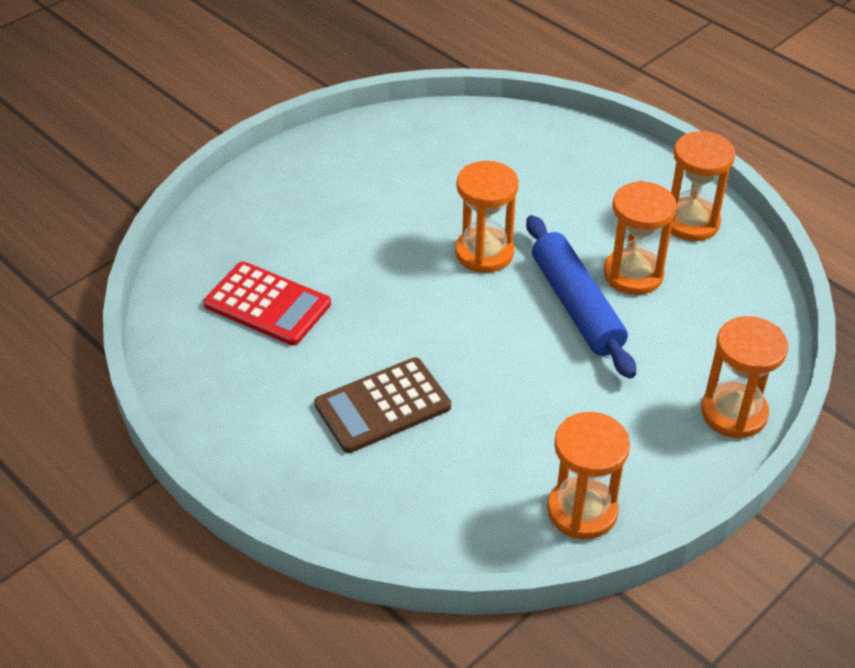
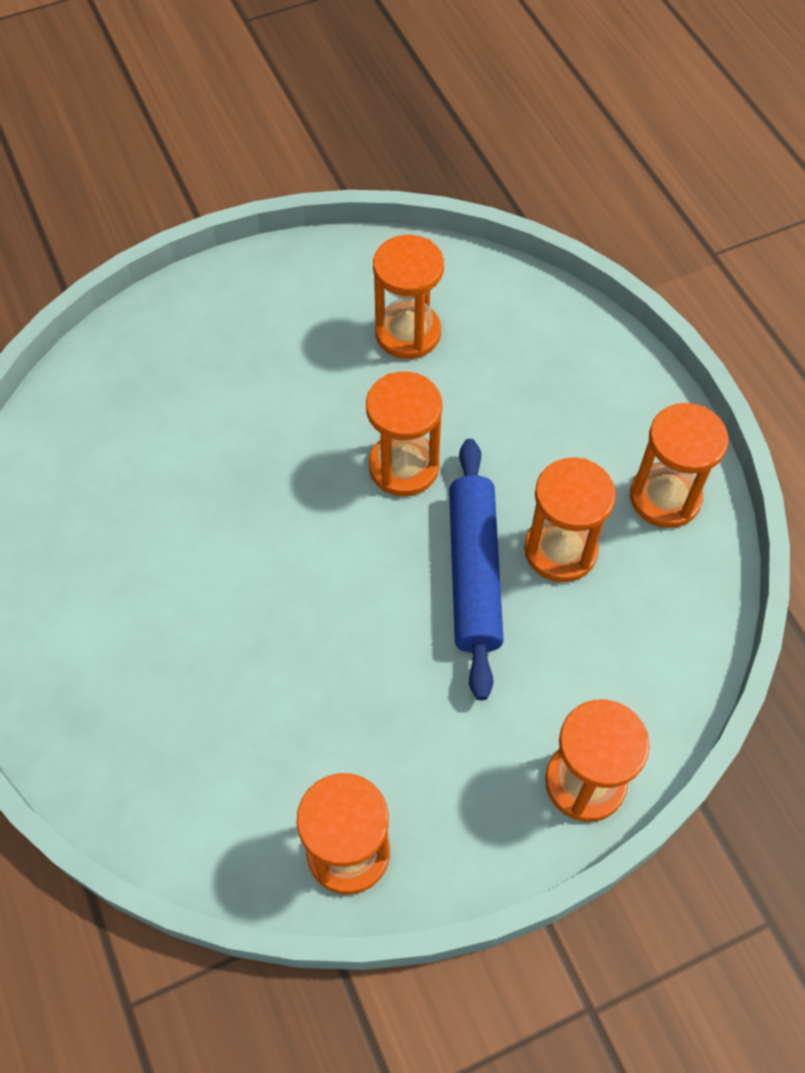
camera: 20 degrees right, 15 degrees up
red calculator [203,261,331,346] -> none
brown calculator [314,357,451,453] -> none
none -> orange hourglass [373,235,444,359]

